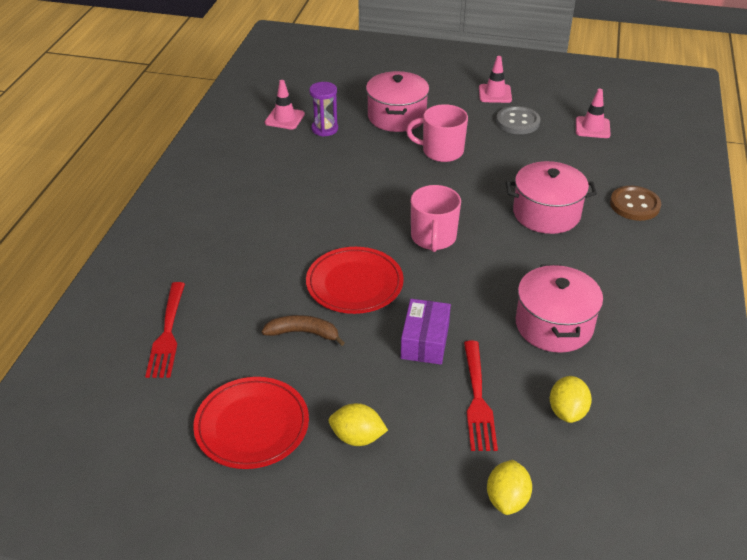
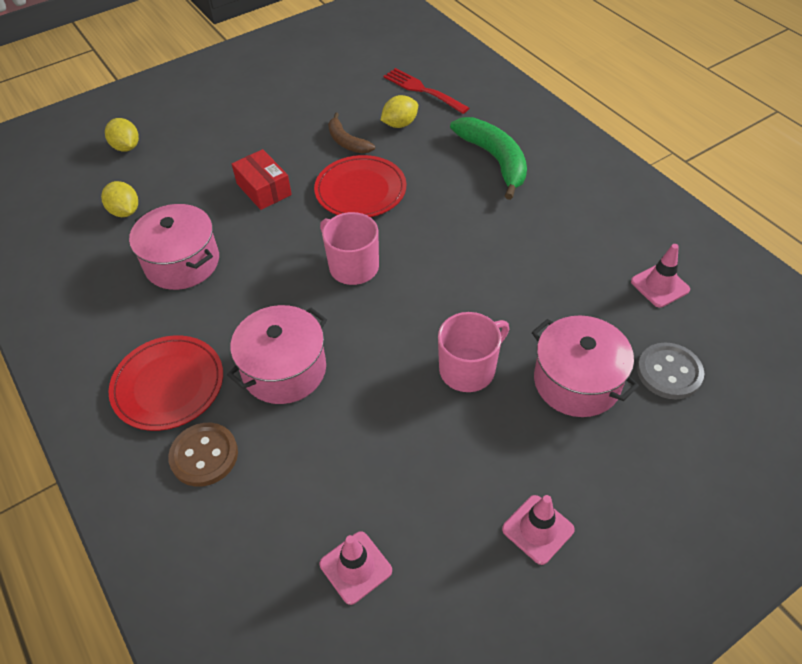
camera: 135 degrees right, 10 degrees up
red plate [193,377,309,469] -> red plate moved to [109,335,223,431]
brown banana [261,315,345,346] -> brown banana turned 90 degrees clockwise [328,113,375,153]
purple hourglass [309,82,338,137] -> none
yellow lemon [329,403,388,446] -> yellow lemon moved to [381,95,418,128]
purple box [401,299,451,365] -> red box [232,149,292,210]
red fork [464,341,498,451] -> none
grey button [496,106,540,134] -> grey button moved to [637,343,704,399]
none -> green banana [450,117,527,200]

